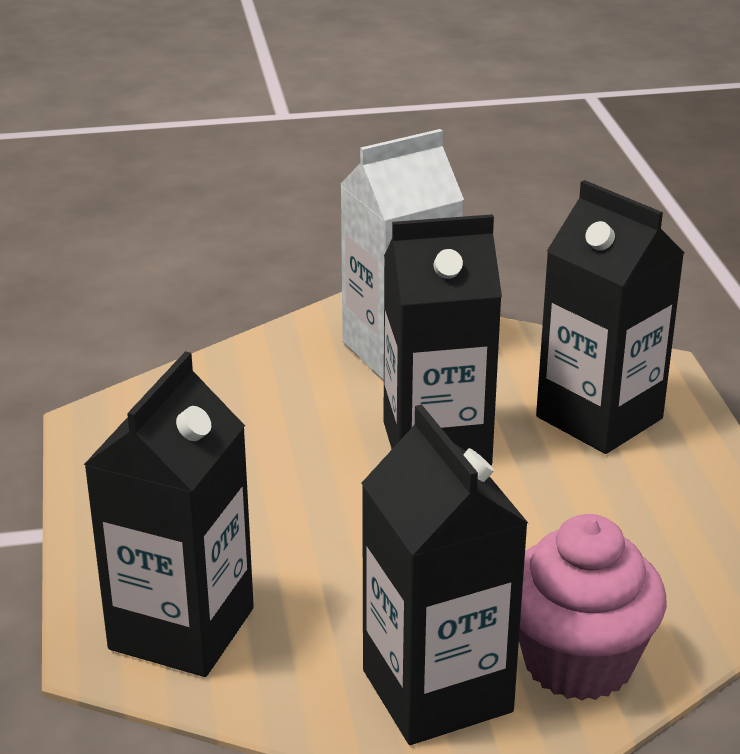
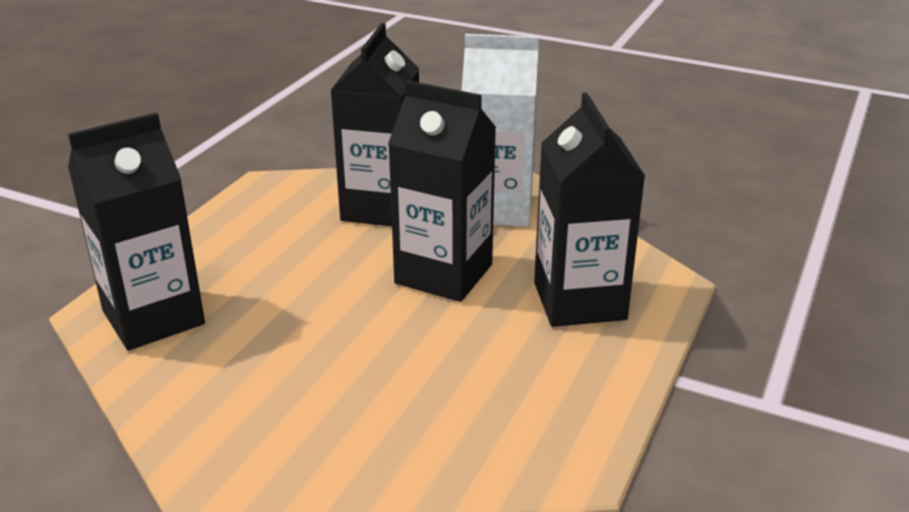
camera: 35 degrees right, 0 degrees up
black carton [361,404,528,745] -> black carton moved to [330,23,419,226]
pink cupcake [519,514,667,701] -> none

